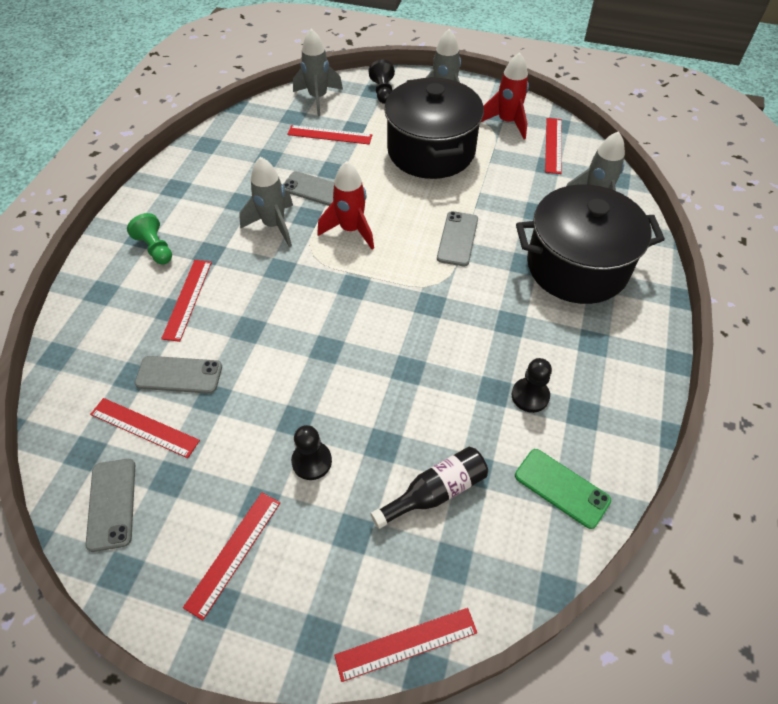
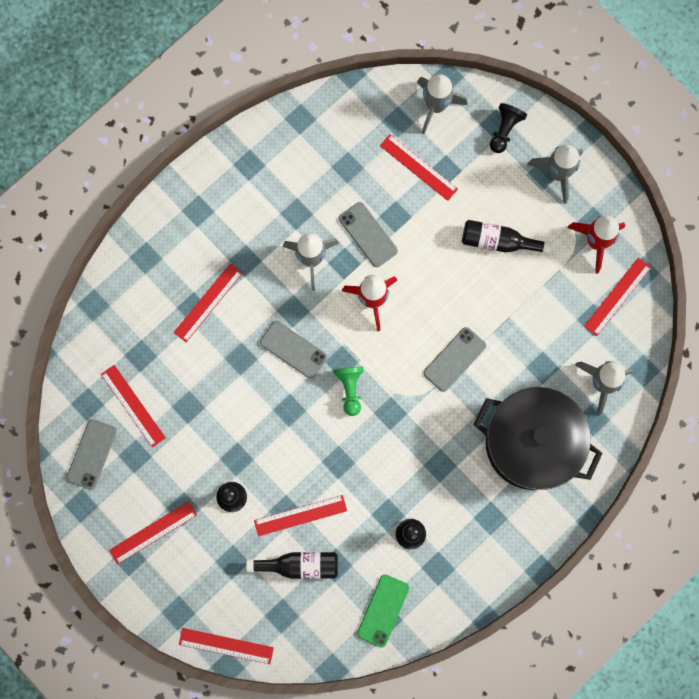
camera: 30 degrees right, 25 degrees up
green pawn [127,213,172,265] -> green pawn moved to [333,366,364,416]
grey phone [135,356,222,394] -> grey phone moved to [260,321,328,379]
black pot [384,77,484,179] -> black bottle [462,220,551,254]
green phone [515,449,611,529] -> green phone turned 45 degrees clockwise [357,575,409,648]
none -> red ruler [254,495,347,536]

